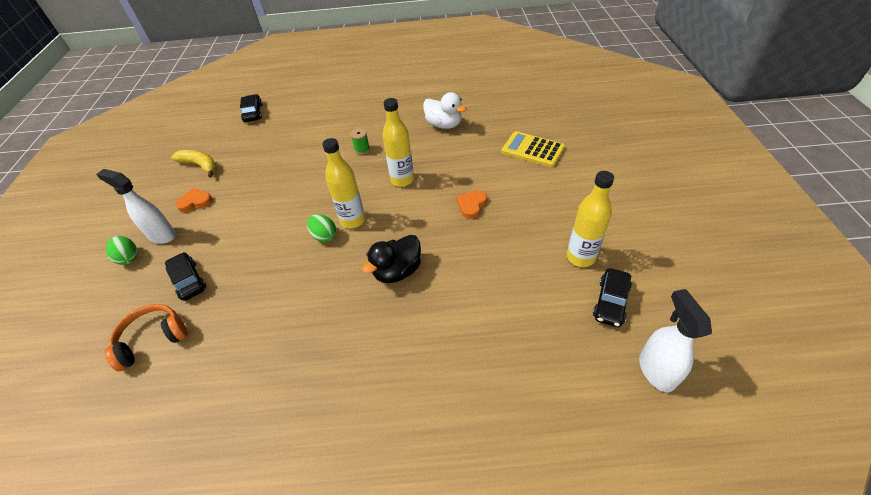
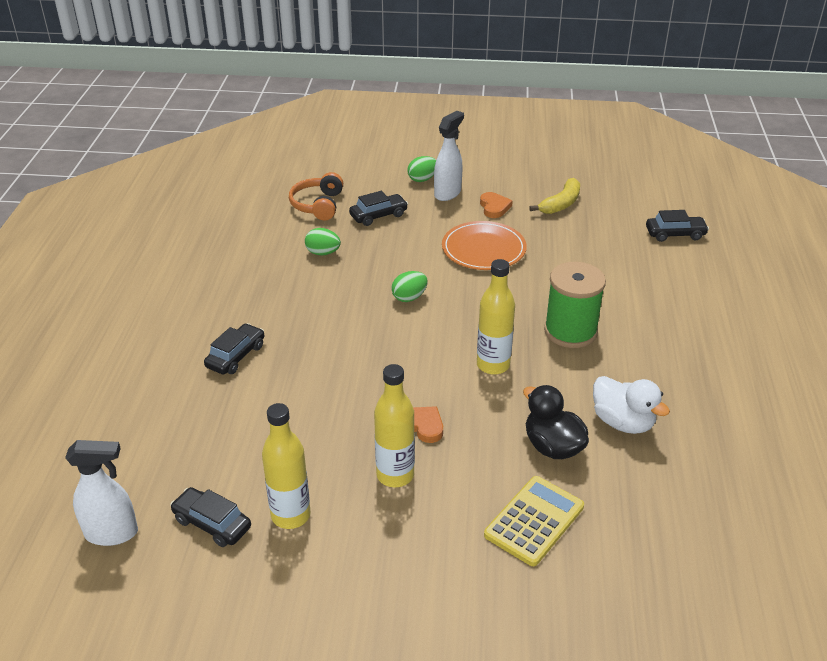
camera: 95 degrees right, 10 degrees down
orange headphones [104,304,188,371] -> orange headphones turned 150 degrees counterclockwise [289,172,343,220]
yellow bottle [322,138,365,228] -> yellow bottle moved to [374,364,415,487]
green spool [351,128,370,154] -> green spool [544,262,606,348], size x2.32
black duck [362,235,421,283] -> black duck moved to [523,385,589,459]
white duck [423,92,467,129] -> white duck turned 90 degrees counterclockwise [593,376,670,434]
none -> black car [204,323,264,374]
none -> green egg [305,228,341,255]
none -> orange plate [442,221,527,270]

